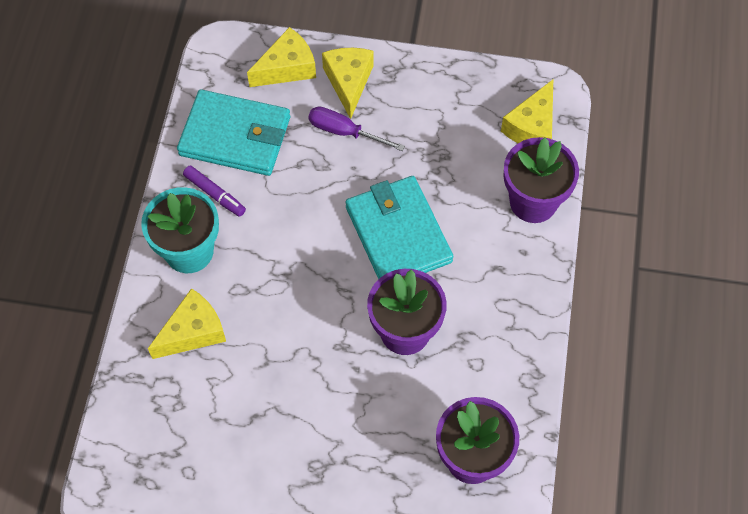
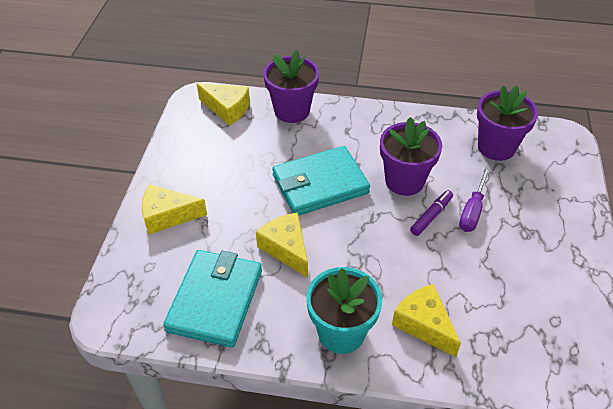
camera: 90 degrees left, 15 degrees down
purple marker [183,165,246,217] -> purple marker moved to [410,190,453,236]
yellow cheese [247,27,316,87] -> yellow cheese moved to [256,212,308,278]
purple screwdriver [308,107,405,151] -> purple screwdriver moved to [459,167,490,232]

